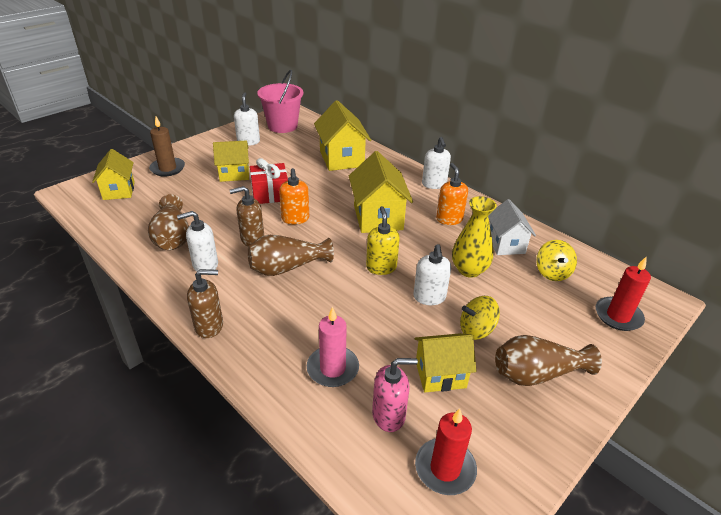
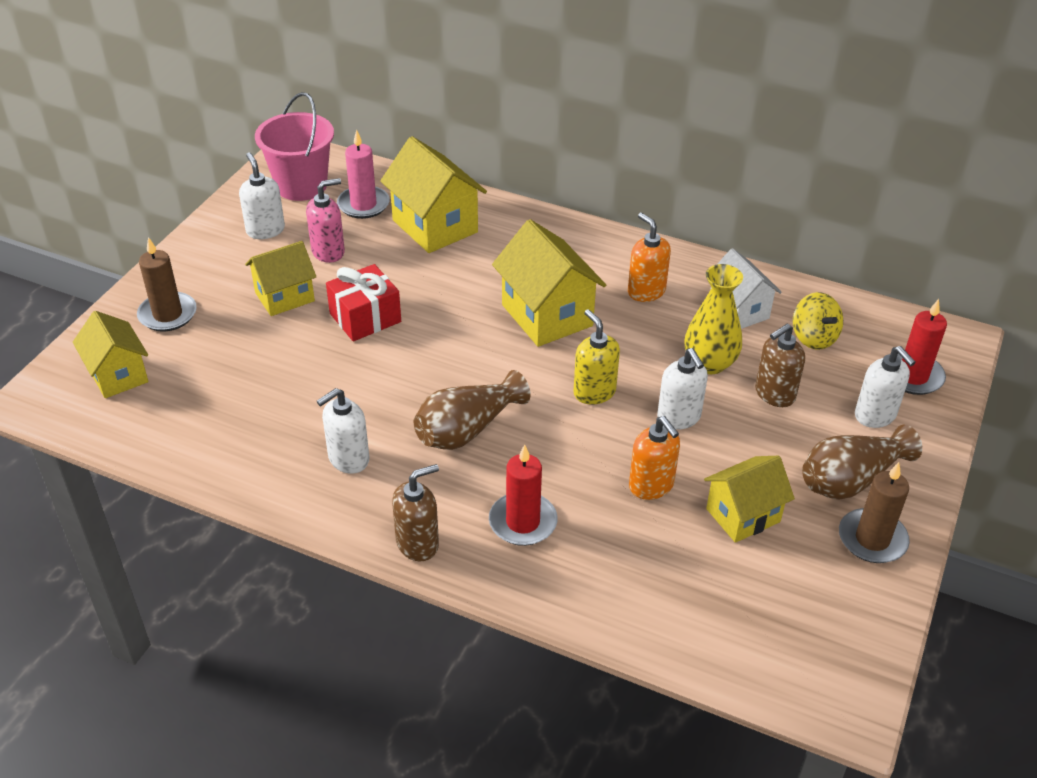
camera: 20 degrees left, 5 degrees up
brown vase [148,194,189,250] -> none
brown soap dispenser [230,186,264,246] -> brown soap dispenser moved to [755,324,805,407]
orange soap dispenser [279,168,309,224] -> orange soap dispenser moved to [629,416,680,500]
pink candle [307,307,359,387] -> pink candle moved to [337,130,390,219]
pink soap dispenser [372,358,418,432] -> pink soap dispenser moved to [306,178,345,263]
red candle [415,408,477,495] -> red candle moved to [489,444,558,546]
white soap dispenser [422,137,451,189] -> white soap dispenser moved to [855,346,916,428]
yellow spinning top [460,296,500,340] -> none
none -> brown candle [839,462,910,563]

